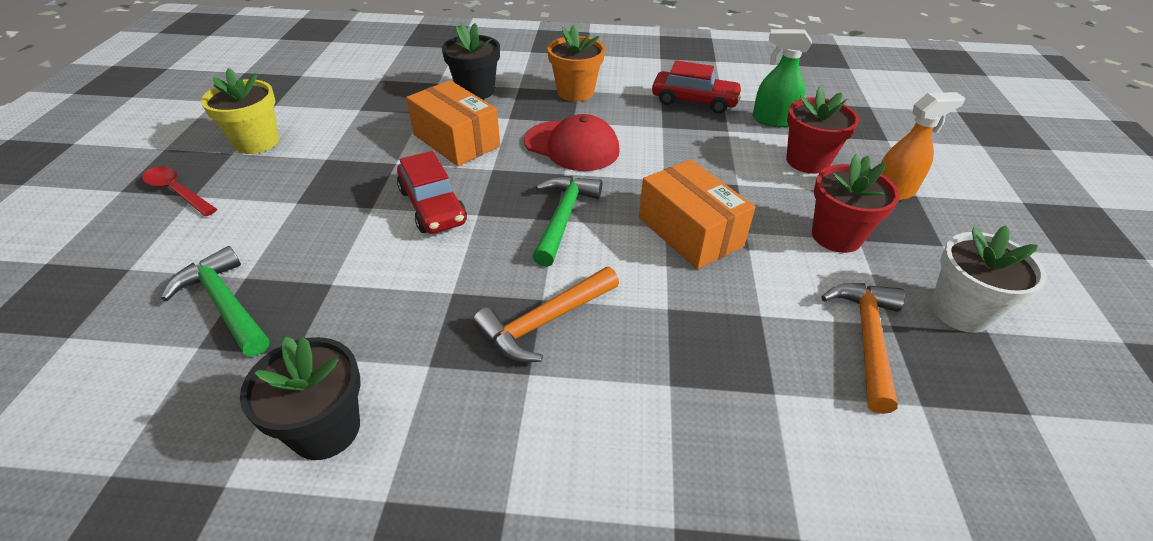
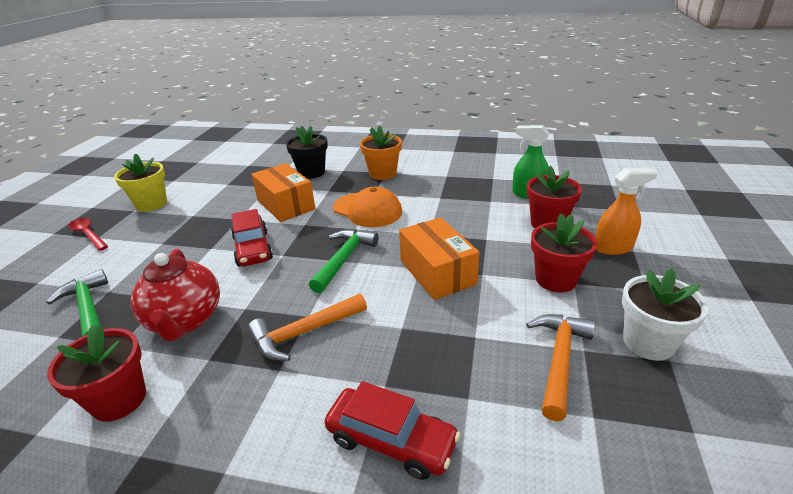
camera: 10 degrees right, 10 degrees down
black flower pot [240,337,361,460] -> red flower pot [47,324,146,422]
red cap [524,114,620,171] -> orange cap [333,187,402,227]
red car [652,60,743,113] -> red car moved to [325,381,460,480]
none -> red teapot [130,249,220,342]

